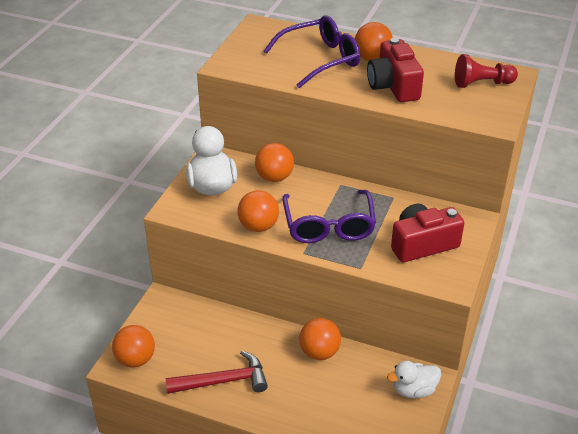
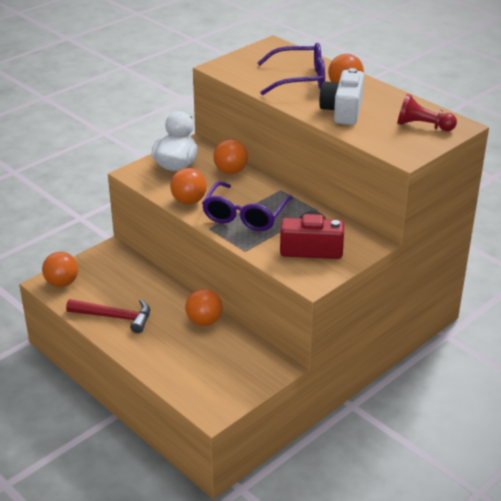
camera: 25 degrees right, 5 degrees down
red camera [367,38,424,102] -> white camera [319,68,364,125]
white duck [387,361,441,398] -> none

